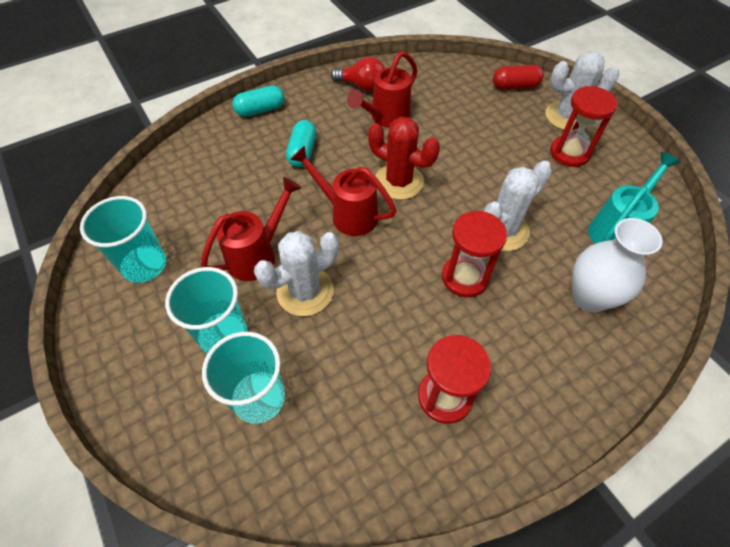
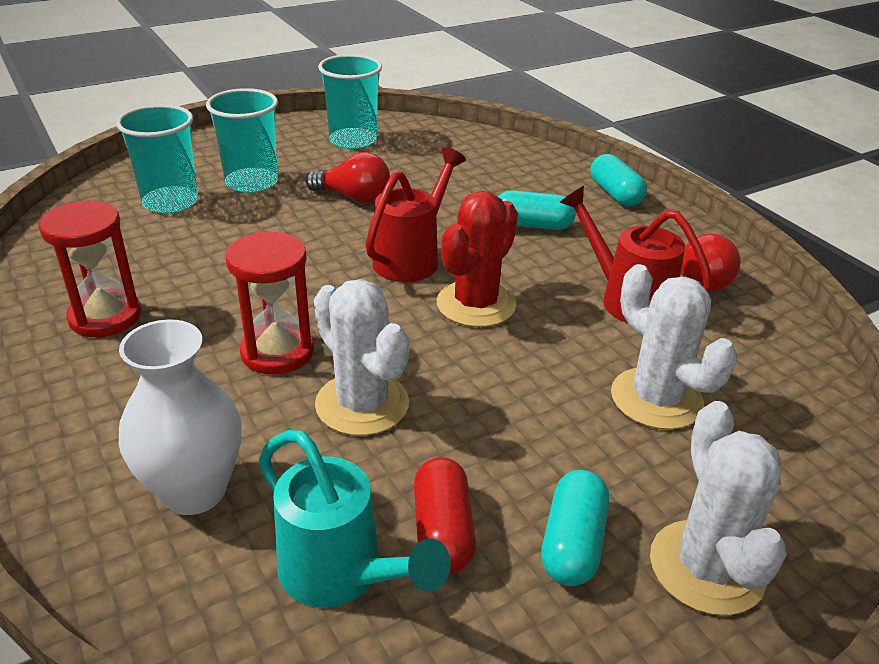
camera: 90 degrees right, 20 degrees down
red watering can [201,177,301,281] -> red light bulb [306,152,390,203]
white cactus [254,231,339,316] -> white cactus moved to [611,264,737,430]
red capsule [493,65,544,90] -> red capsule moved to [414,457,476,574]
red hourglass [550,86,618,167] -> turquoise capsule [541,470,609,586]

